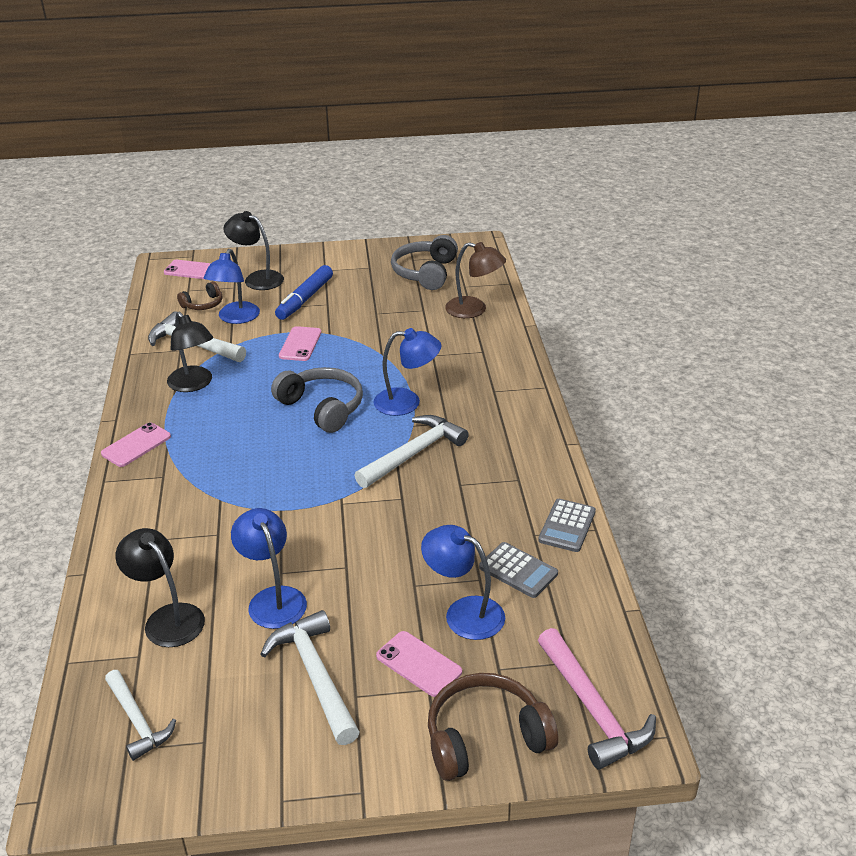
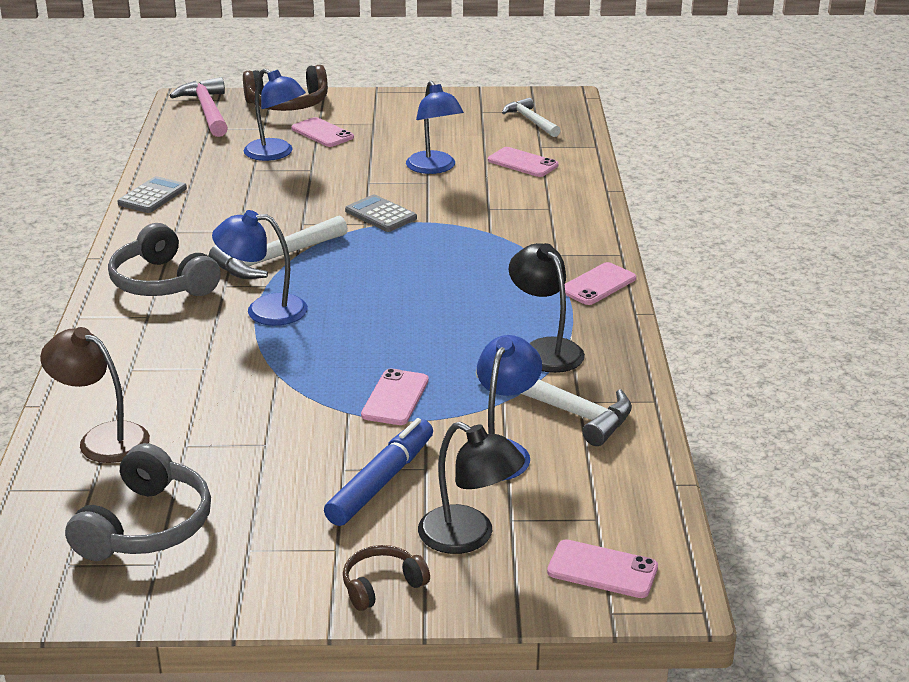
camera: 175 degrees left, 5 degrees down
black lamp [116,528,205,647] -> pink phone [488,147,558,177]
brown headphones [177,281,223,310] -> brown headphones moved to [343,545,430,611]
white hammer [260,610,360,745] -> none
grey headphones [271,367,363,433] -> grey headphones moved to [108,223,221,296]
grey calculator [479,542,558,598] -> grey calculator moved to [345,195,417,232]

